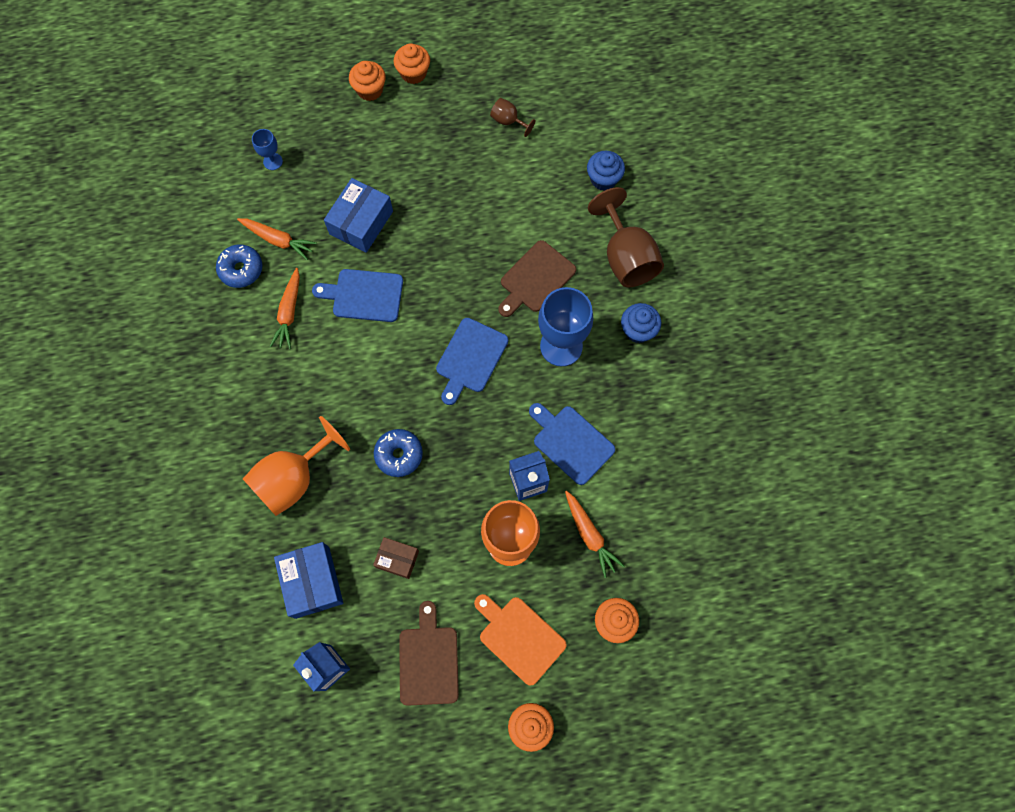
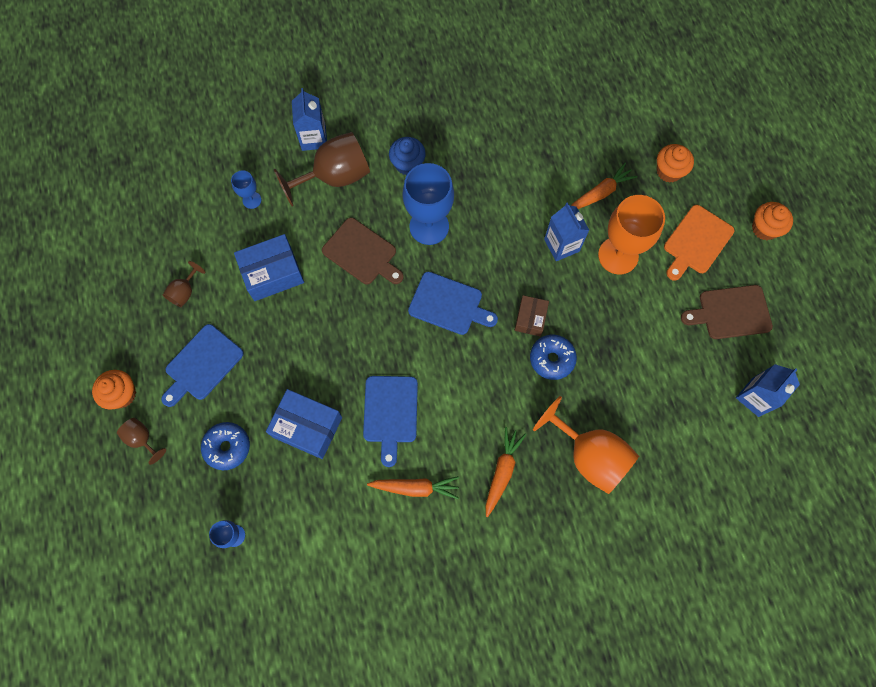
camera: 95 degrees left, 0 degrees up
blue donut [216,244,263,288] -> blue donut moved to [201,422,250,470]
orange carrot [237,218,317,260] -> orange carrot moved to [486,427,526,517]
blue box [274,542,343,619] -> blue box moved to [234,234,304,301]
orange cupcake [349,61,386,101] -> brown goblet [117,418,166,465]
brown box [373,537,419,579] -> brown box moved to [515,295,549,336]
blue cutting board [529,403,615,485] -> blue cutting board moved to [161,324,244,407]
blue cupcake [587,151,625,191] -> blue goblet [231,170,261,209]
none -> blue carton [292,88,327,151]

